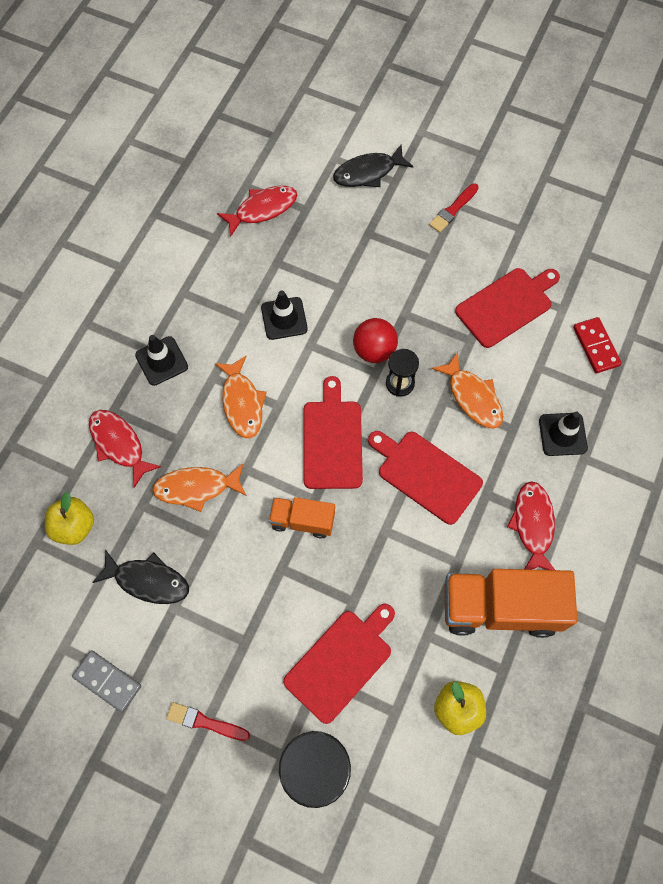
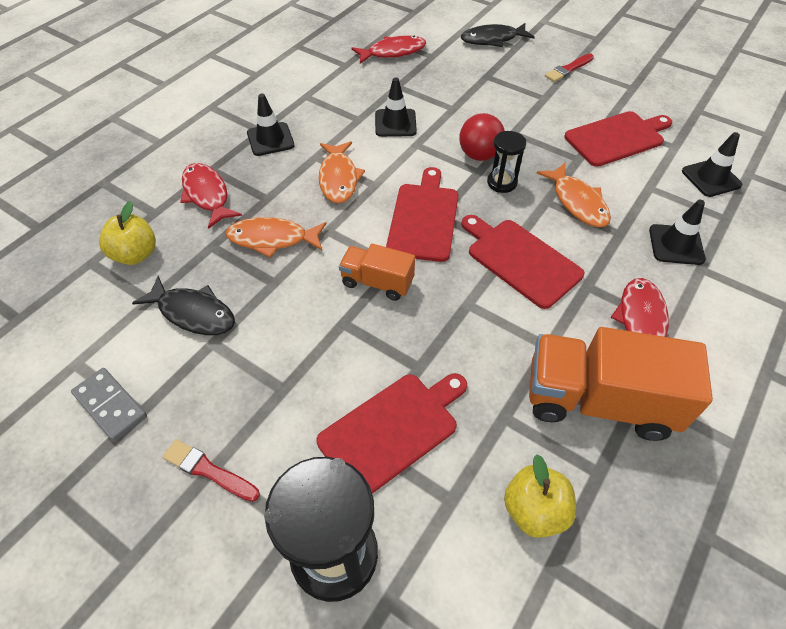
camera: 10 degrees right, 15 degrees down
red domino [573,317,622,373] -> black traffic cone [682,132,742,197]

